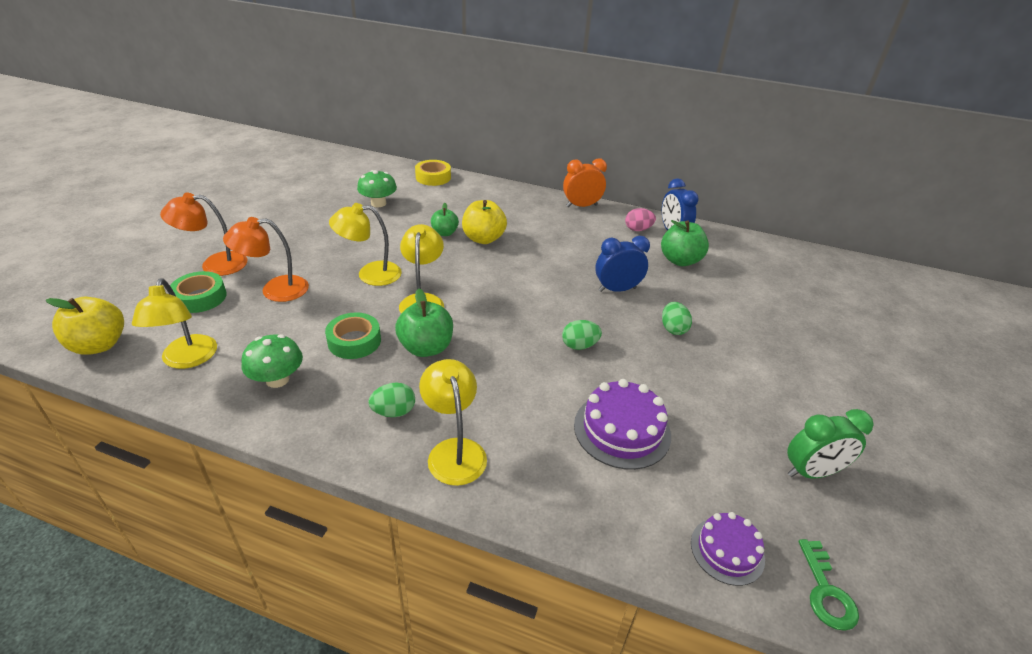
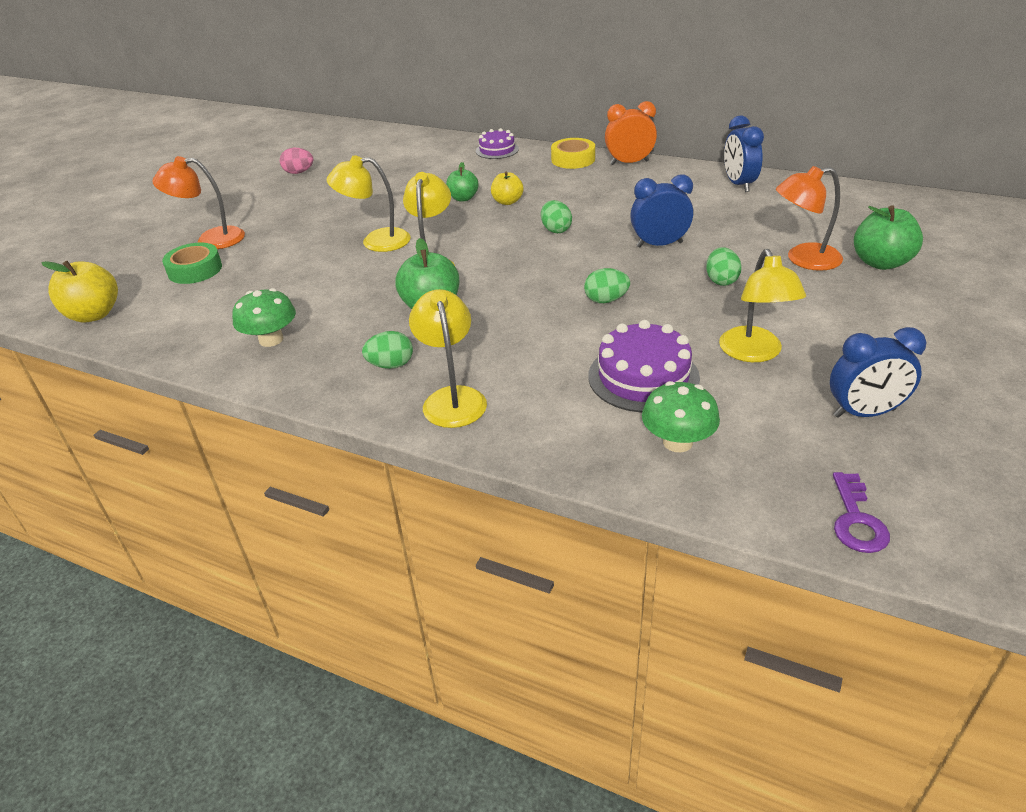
camera: 10 degrees right, 0 degrees up
yellow lamp [132,278,217,369] -> yellow lamp moved to [719,249,806,362]
orange lamp [223,217,309,302] -> orange lamp moved to [776,166,843,271]
green tape [325,312,381,359] -> none
green mushroom [357,170,397,207] -> green mushroom moved to [642,381,720,452]
yellow tape [415,160,451,186] -> yellow tape moved to [551,138,595,169]
yellow apple [462,200,507,244] -> yellow apple [491,172,523,205], size x0.63
pink egg [625,208,656,231] -> pink egg moved to [280,148,313,174]
green apple [661,220,709,266] -> green apple moved to [854,205,923,270]
purple cake [691,512,765,586] -> purple cake moved to [476,128,519,159]
green clock [787,409,874,479] -> blue clock [830,327,926,418]
green key [798,539,859,631] -> purple key [833,472,890,553]
none -> green egg [541,200,572,233]

